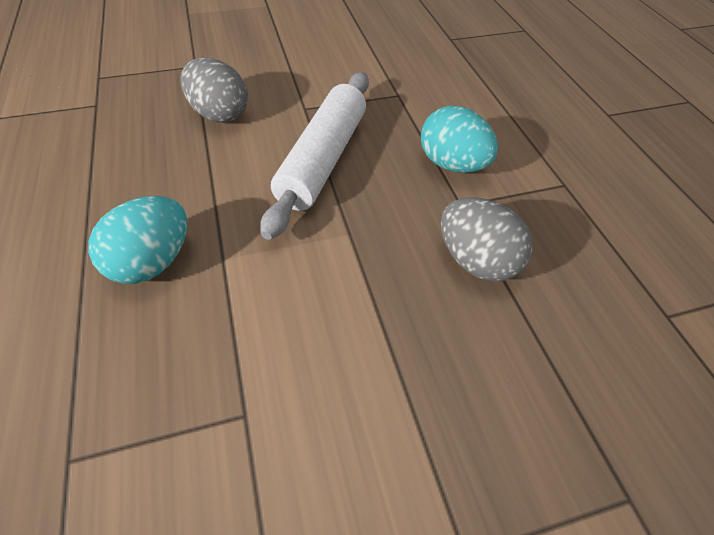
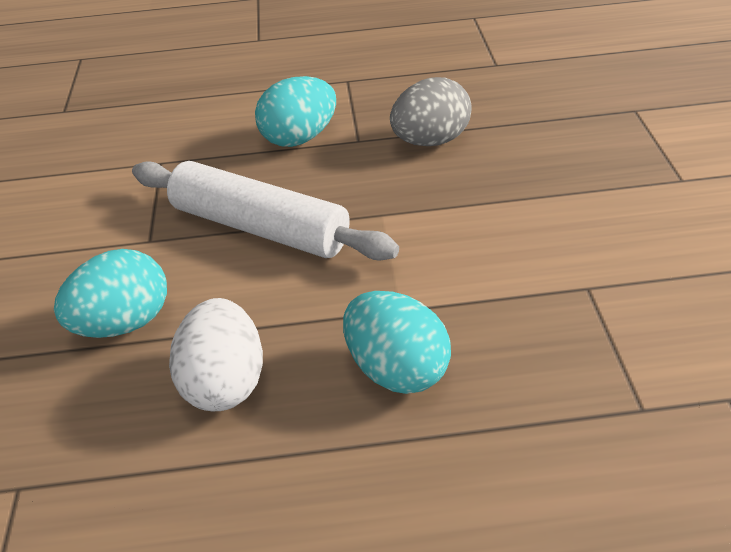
camera: 75 degrees left, 10 degrees down
grey egg [180,58,248,123] -> turquoise egg [54,249,167,338]
none -> white egg [169,298,263,411]

